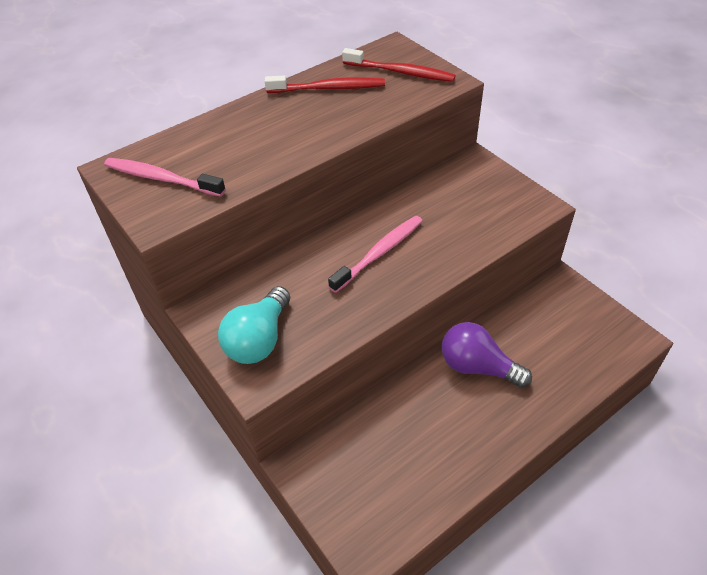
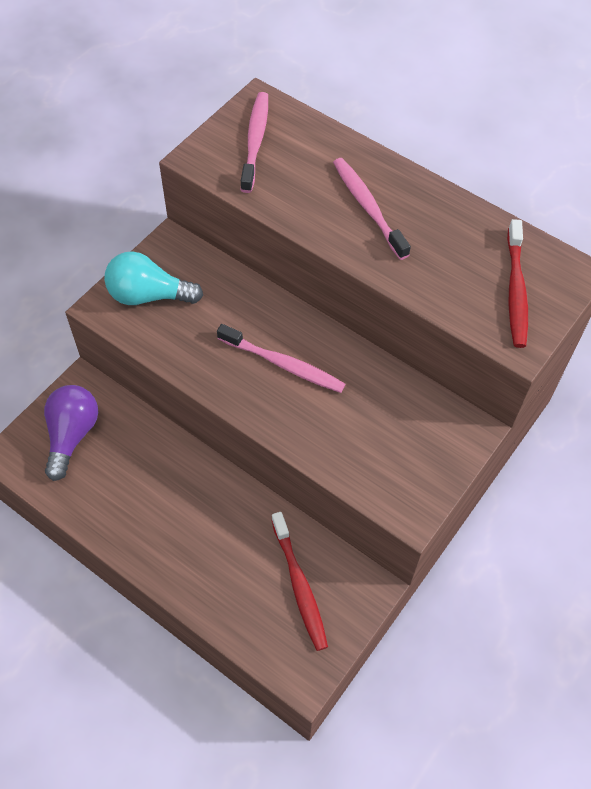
camera: 70 degrees right, 10 degrees up
red toothbrush [264,75,385,93] -> red toothbrush moved to [271,512,328,651]
purple light bulb [442,322,532,388] -> purple light bulb moved to [44,385,98,481]
none -> pink toothbrush [333,158,411,260]

